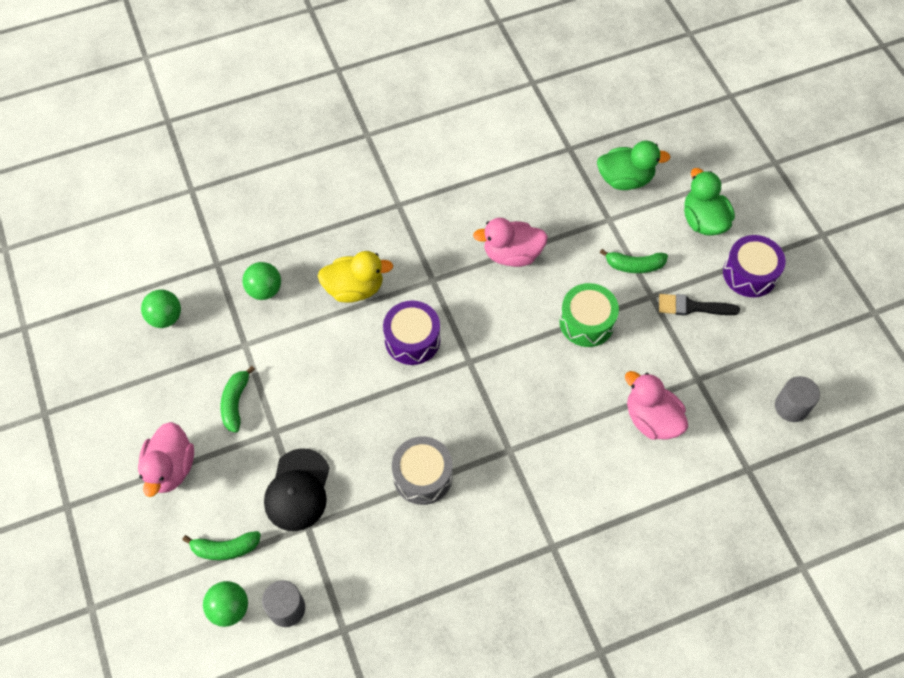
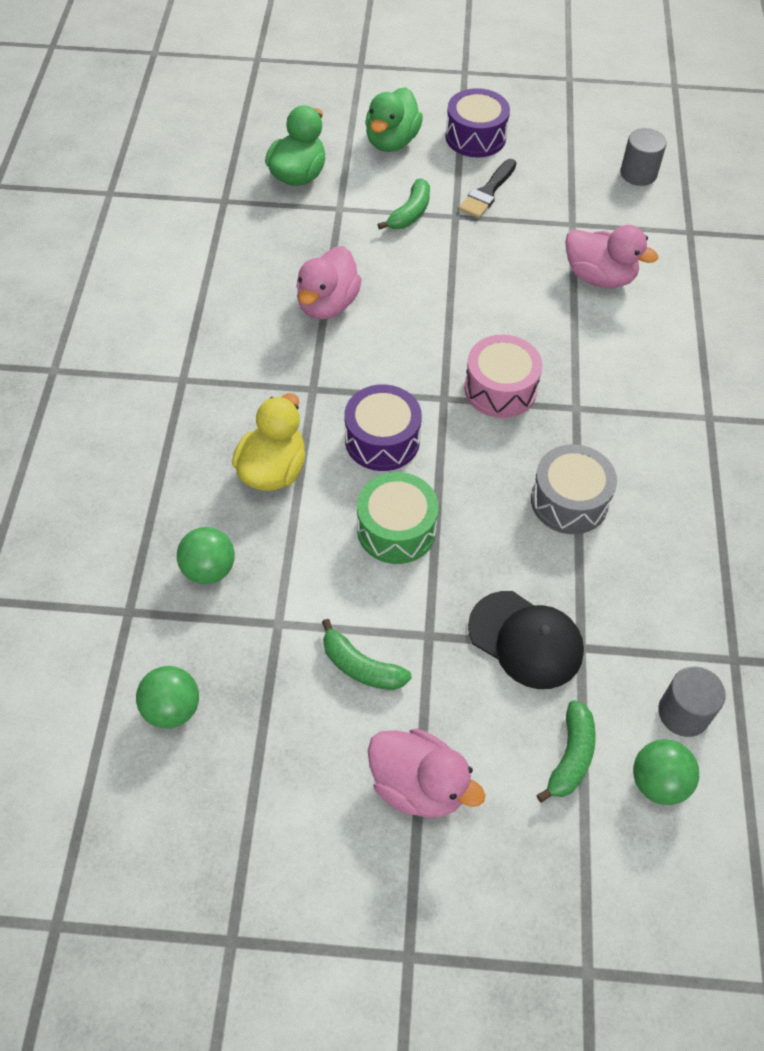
camera: 65 degrees left, 5 degrees down
green drum [559,283,619,347] -> green drum moved to [357,472,439,564]
pink duck [625,371,688,440] -> pink duck turned 135 degrees counterclockwise [565,225,658,288]
green duck [684,168,735,236] -> green duck turned 75 degrees counterclockwise [365,87,423,152]
none -> pink drum [464,335,542,418]

